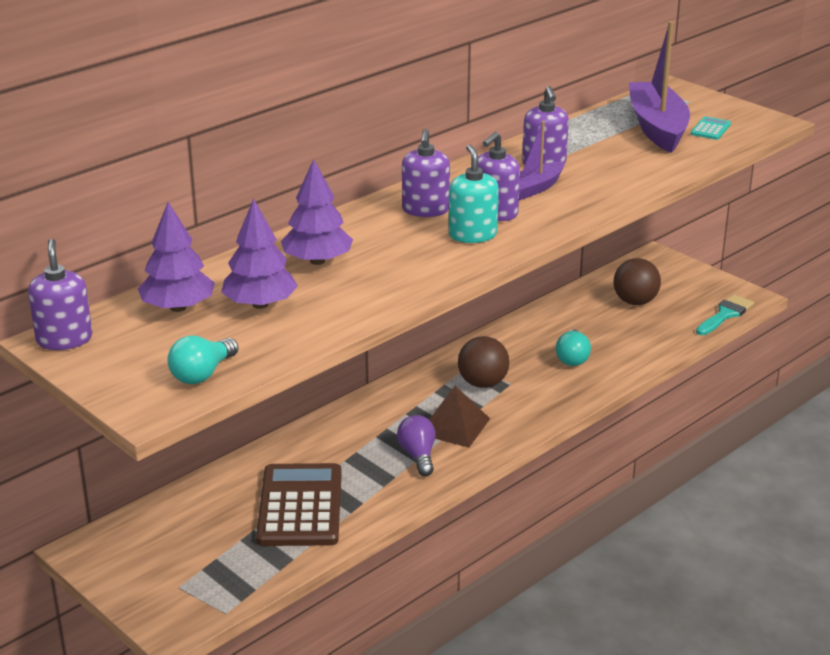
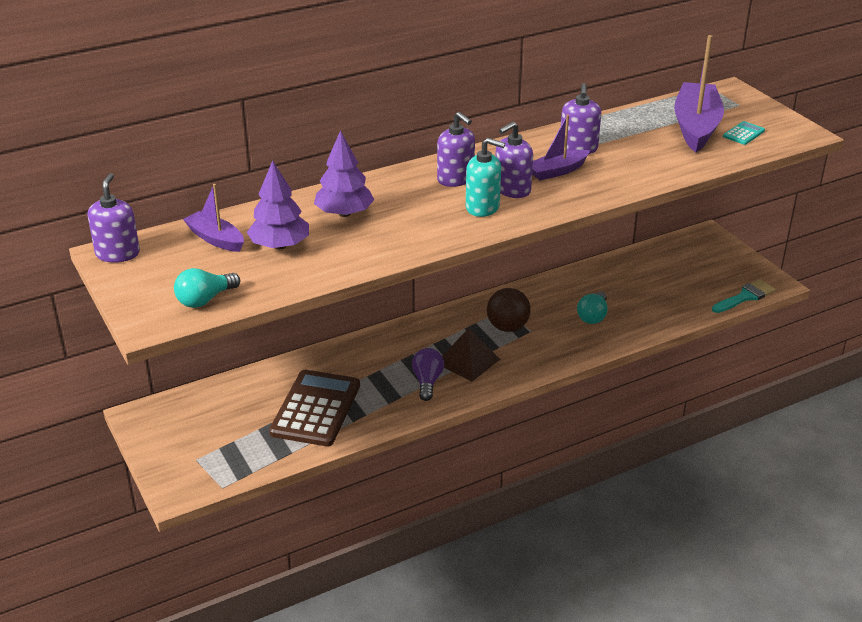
camera: 15 degrees right, 5 degrees up
purple tree [138,202,215,312] -> purple boat [183,184,244,252]
purple soap dispenser [402,129,450,217] -> purple soap dispenser turned 60 degrees counterclockwise [437,112,475,187]
turquoise soap dispenser [449,144,499,243] -> turquoise soap dispenser turned 105 degrees clockwise [466,138,505,217]
brown ball [614,258,661,305] -> none

